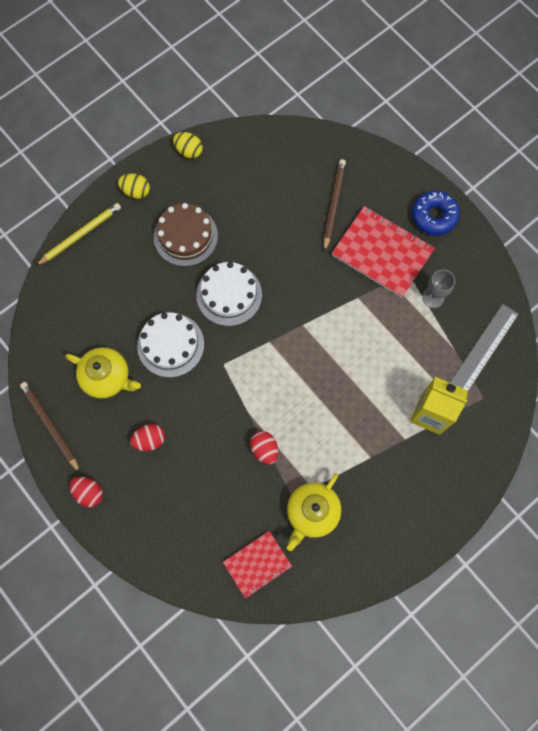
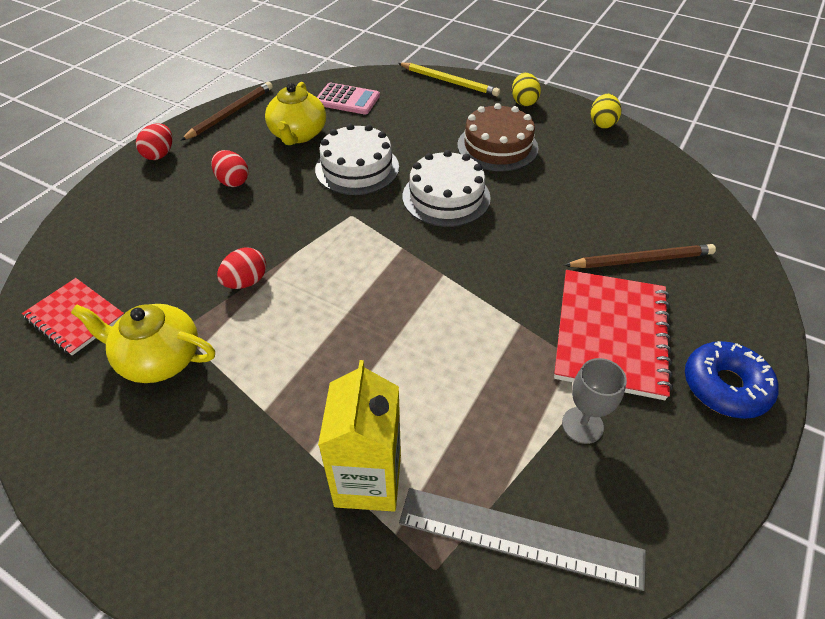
camera: 70 degrees right, 25 degrees down
none -> pink calculator [317,83,380,115]

